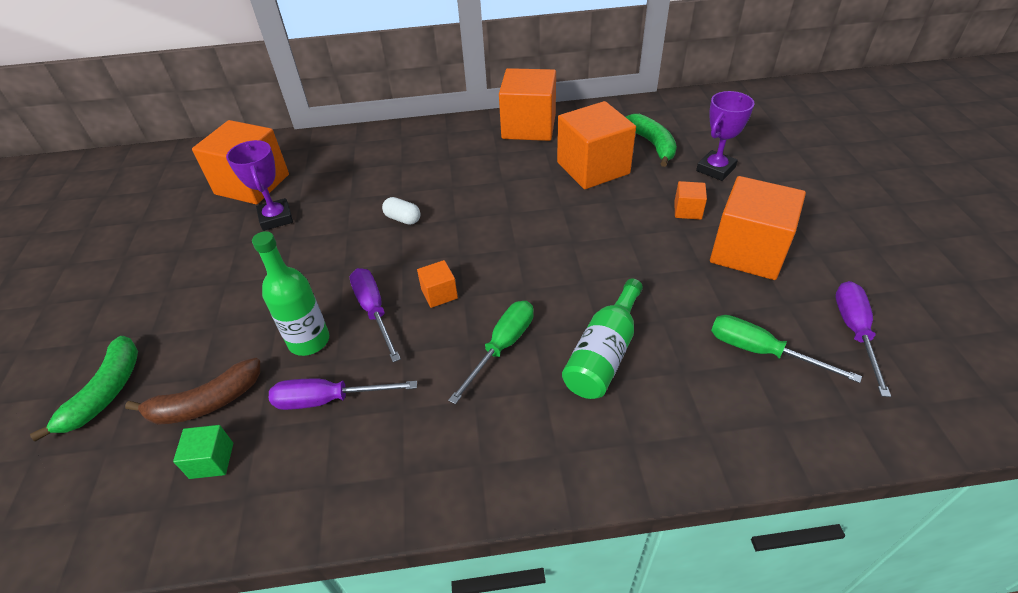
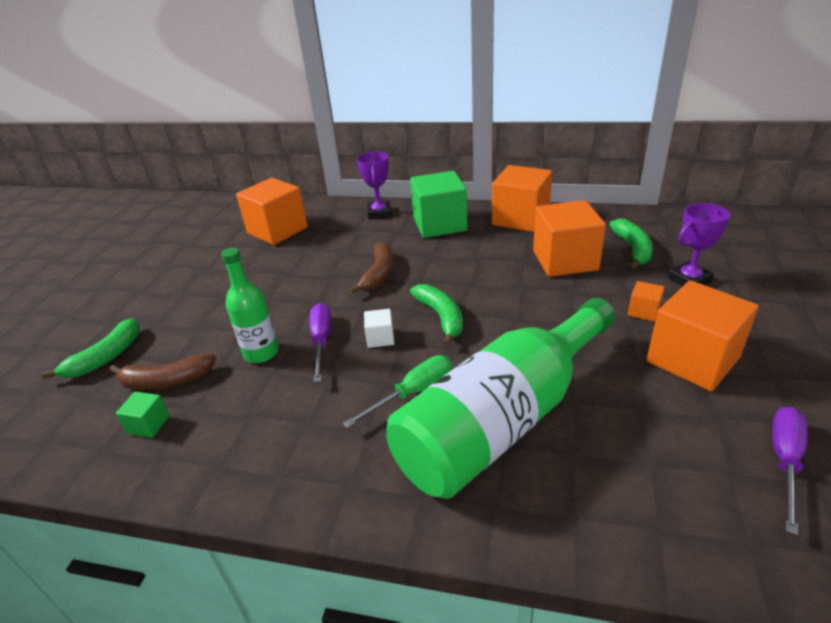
camera: 20 degrees right, 10 degrees down
purple trophy [226,140,293,231] -> purple trophy moved to [357,152,391,219]
purple screwdriver [269,379,417,410] -> none
white capsule [382,197,420,225] -> brown banana [349,242,394,294]
orange cube [417,260,458,308] -> white cube [364,309,394,348]
green bottle [562,279,643,399] -> green bottle [386,298,615,499], size x2.01
green screwdriver [711,315,862,383] -> none
none -> green cube [410,171,468,238]
none -> green banana [410,284,463,346]

